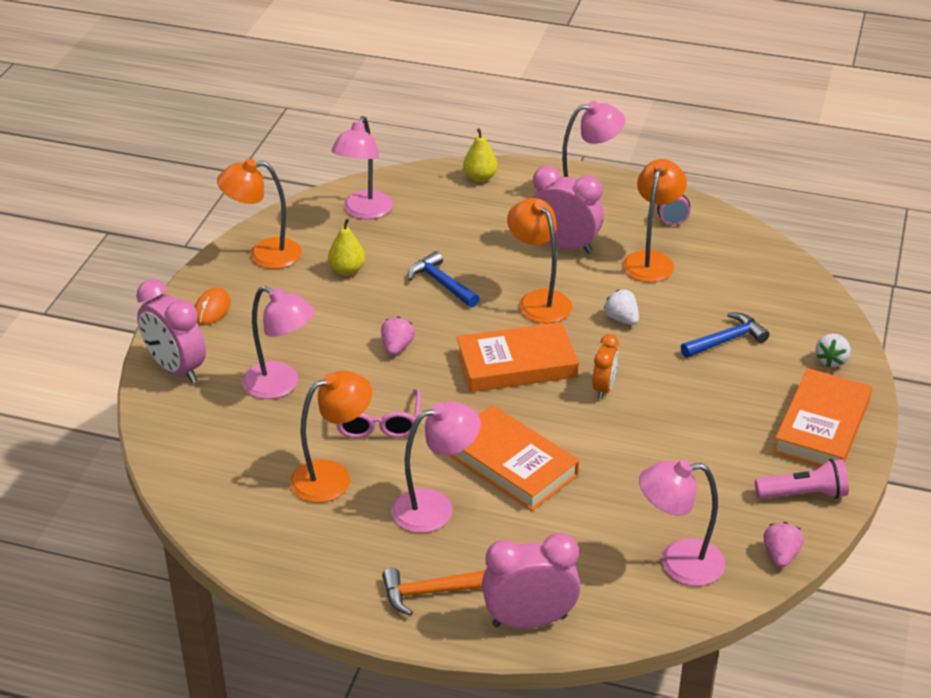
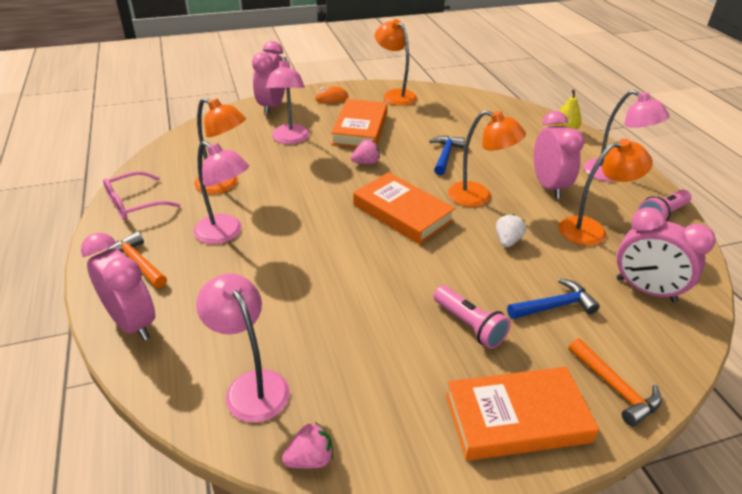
camera: 55 degrees right, 0 degrees up
yellow pear [328,218,365,276] -> none
pink lamp [331,116,393,219] -> none
pink glasses [337,389,421,438] -> pink glasses moved to [103,171,180,221]
orange book [449,405,579,511] -> orange book moved to [331,99,387,147]
orange lamp [507,198,572,323] -> orange lamp turned 90 degrees clockwise [448,110,526,207]
orange clock [592,334,619,399] -> none
blue hammer [681,312,770,358] -> blue hammer turned 45 degrees counterclockwise [507,279,600,319]
pink flashlight [755,459,849,499] -> pink flashlight moved to [433,285,511,349]
white strawberry [815,334,851,367] -> orange hammer [569,338,662,426]
none -> pink clock [616,207,716,302]

